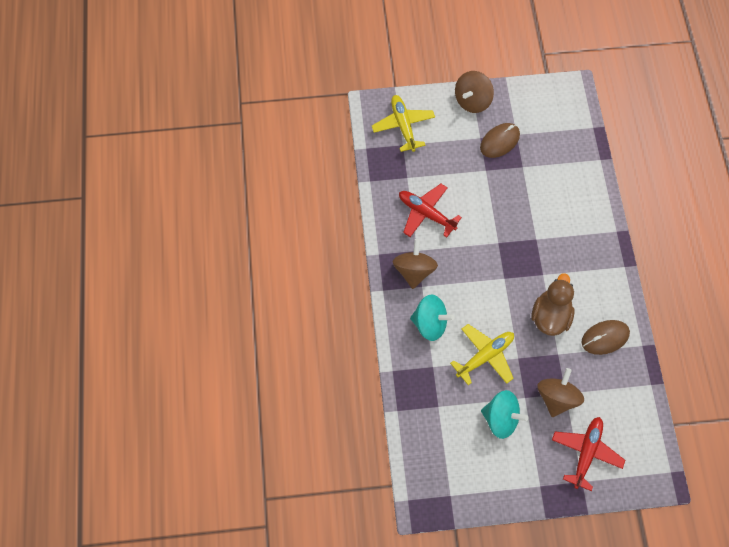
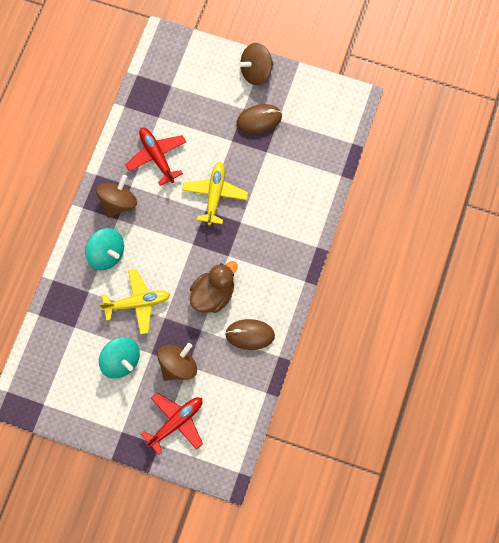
camera: 25 degrees right, 5 degrees up
yellow plane [372,95,435,152] -> yellow plane moved to [182,162,248,225]

